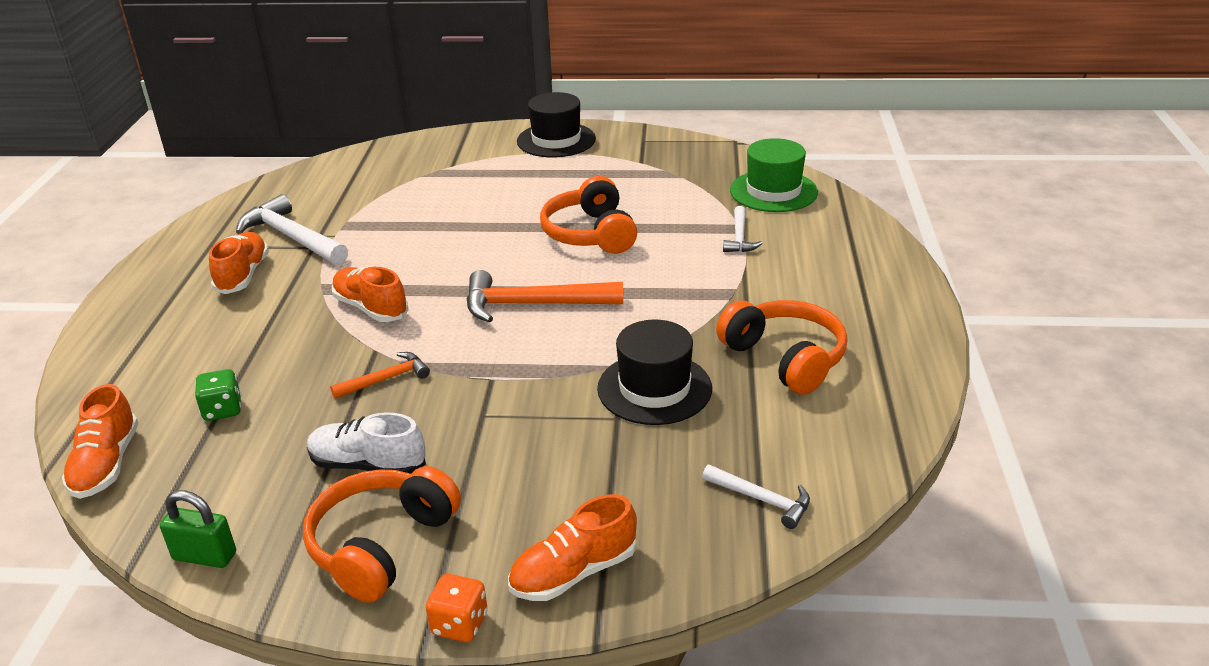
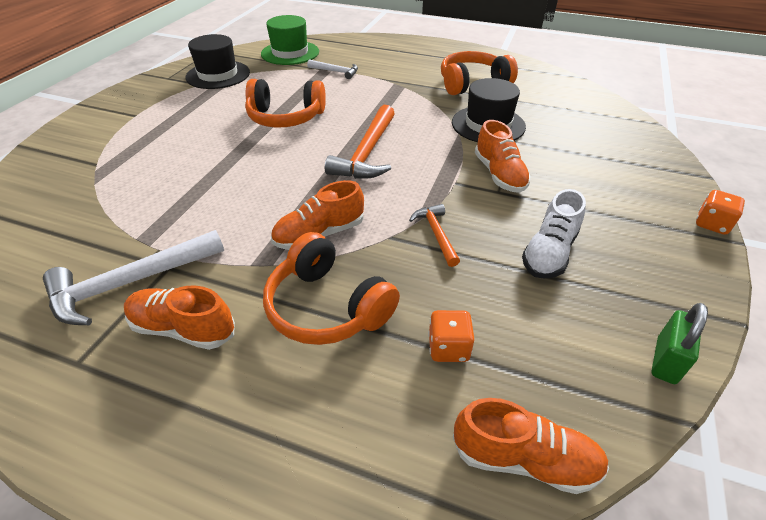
camera: 75 degrees left, 10 degrees up
green dice [195,369,241,421] -> orange dice [428,310,475,362]
orange headphones [303,466,461,603] -> orange headphones moved to [263,232,400,345]
orange shoe [508,494,637,601] -> orange shoe moved to [475,120,531,193]
black hat [517,92,596,157] -> black hat moved to [185,34,250,89]
white hammer [702,465,810,529] -> none

